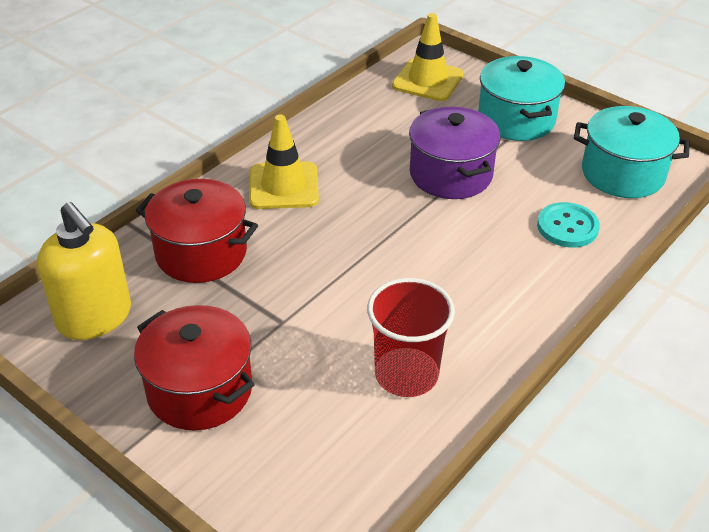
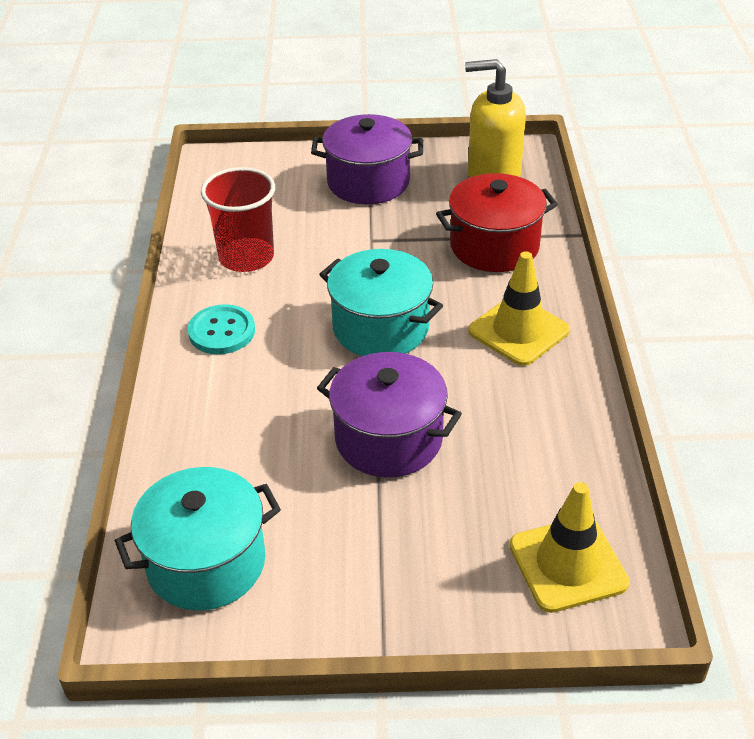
camera: 140 degrees right, 0 degrees up
red pot [134,305,255,430] -> purple pot [311,114,423,204]
turquoise pot [478,56,565,141] -> turquoise pot moved to [319,249,443,356]
turquoise button [537,202,600,247] -> turquoise button moved to [188,304,255,354]

